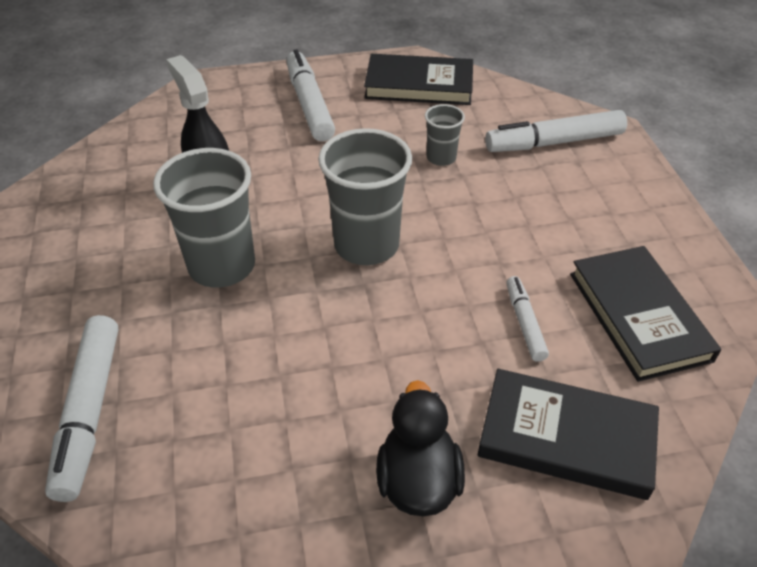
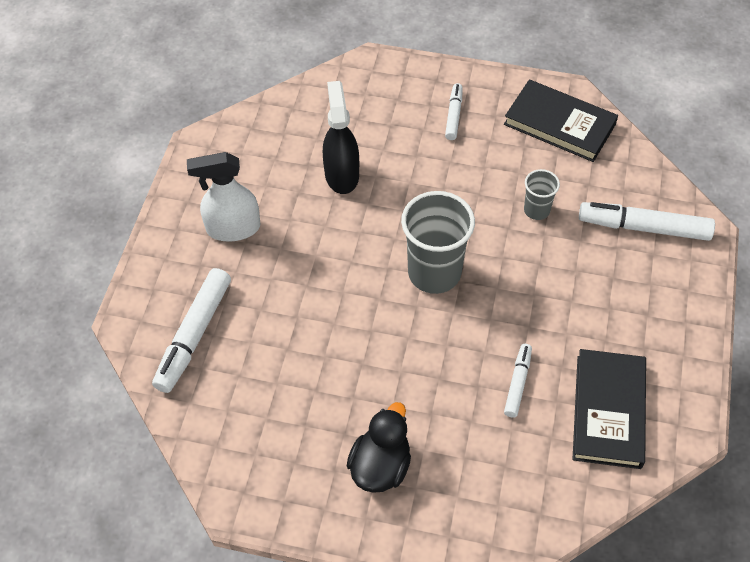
camera: 25 degrees right, 10 degrees up
grey cup [153,148,255,288] -> none
white marker [286,49,335,141] -> white marker [445,83,463,140], size x0.56
black book [478,369,659,500] -> none
none -> white spray bottle [187,152,260,242]

